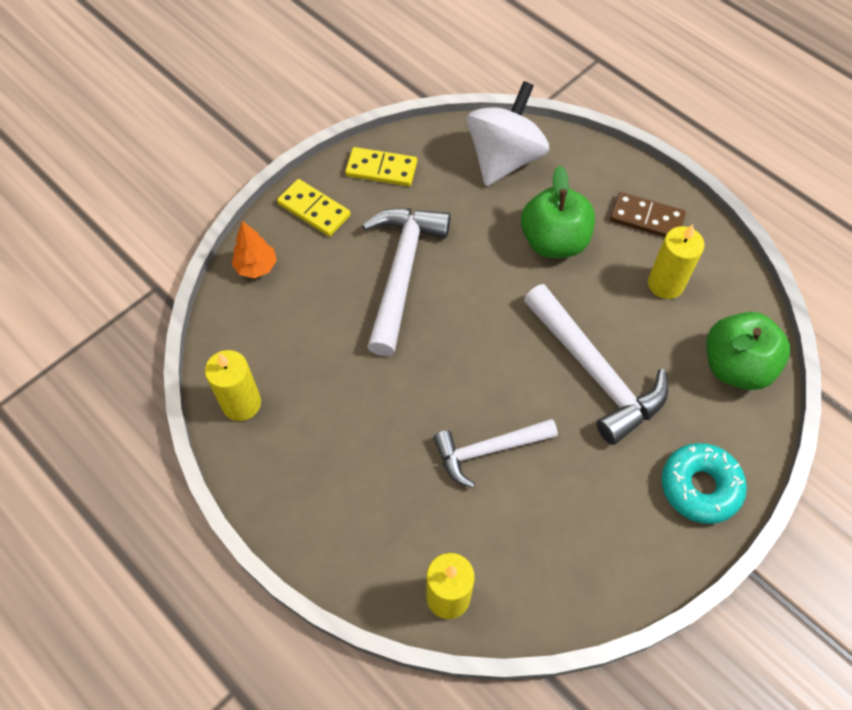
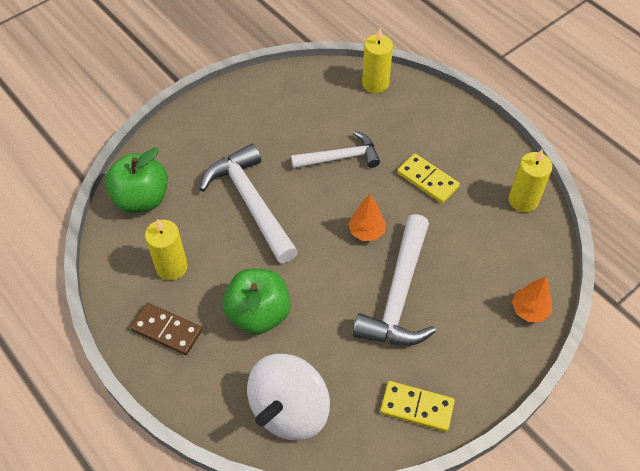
camera: 175 degrees left, 5 degrees down
yellow domino [277,179,351,236] -> yellow domino moved to [397,154,460,203]
turquoise donut [662,443,747,524] -> none
none -> orange tree [348,194,386,241]

